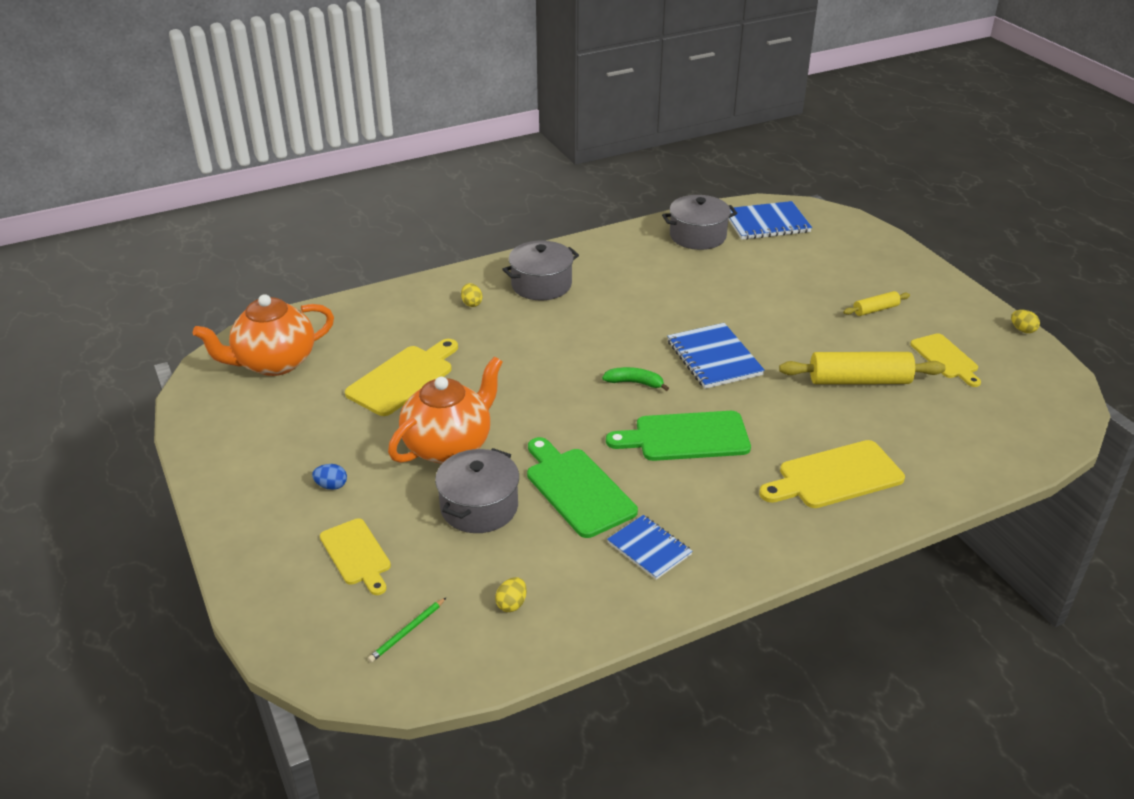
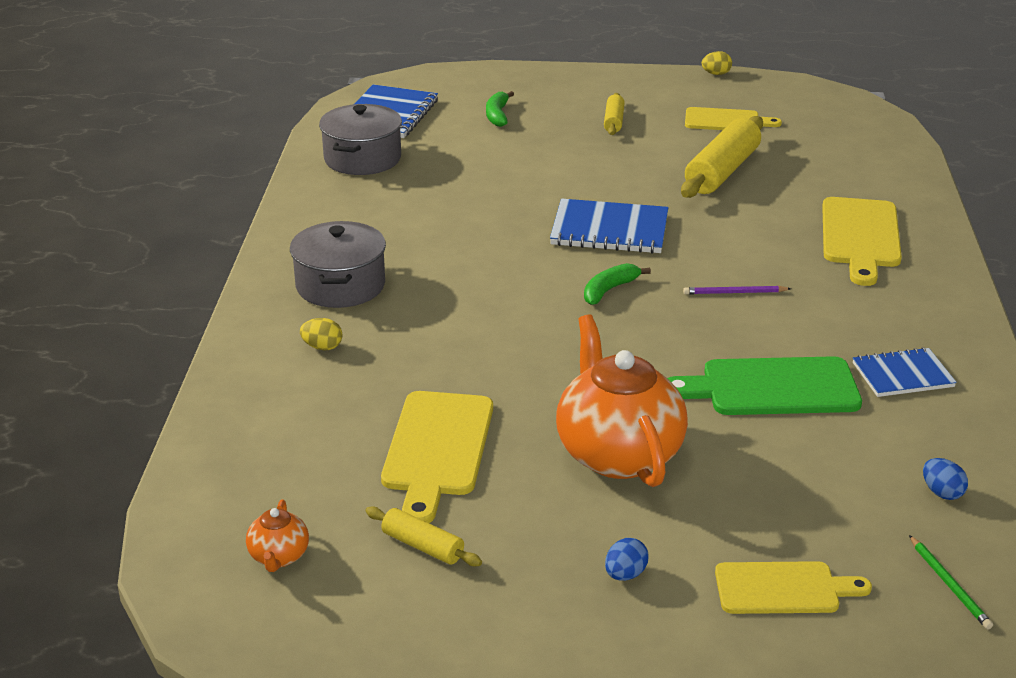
camera: 60 degrees left, 5 degrees down
orange teapot [193,294,334,376] -> orange teapot [246,499,309,572], size x0.44
yellow cutting board [345,339,458,416] -> yellow cutting board turned 150 degrees counterclockwise [381,391,493,523]
grey pot [435,448,519,533] -> none
yellow egg [495,577,527,612] -> blue egg [923,458,968,500]
green cutting board [606,411,751,461] -> purple pencil [683,286,791,294]
none -> yellow rolling pin [365,507,482,566]
none -> green banana [486,91,514,127]

